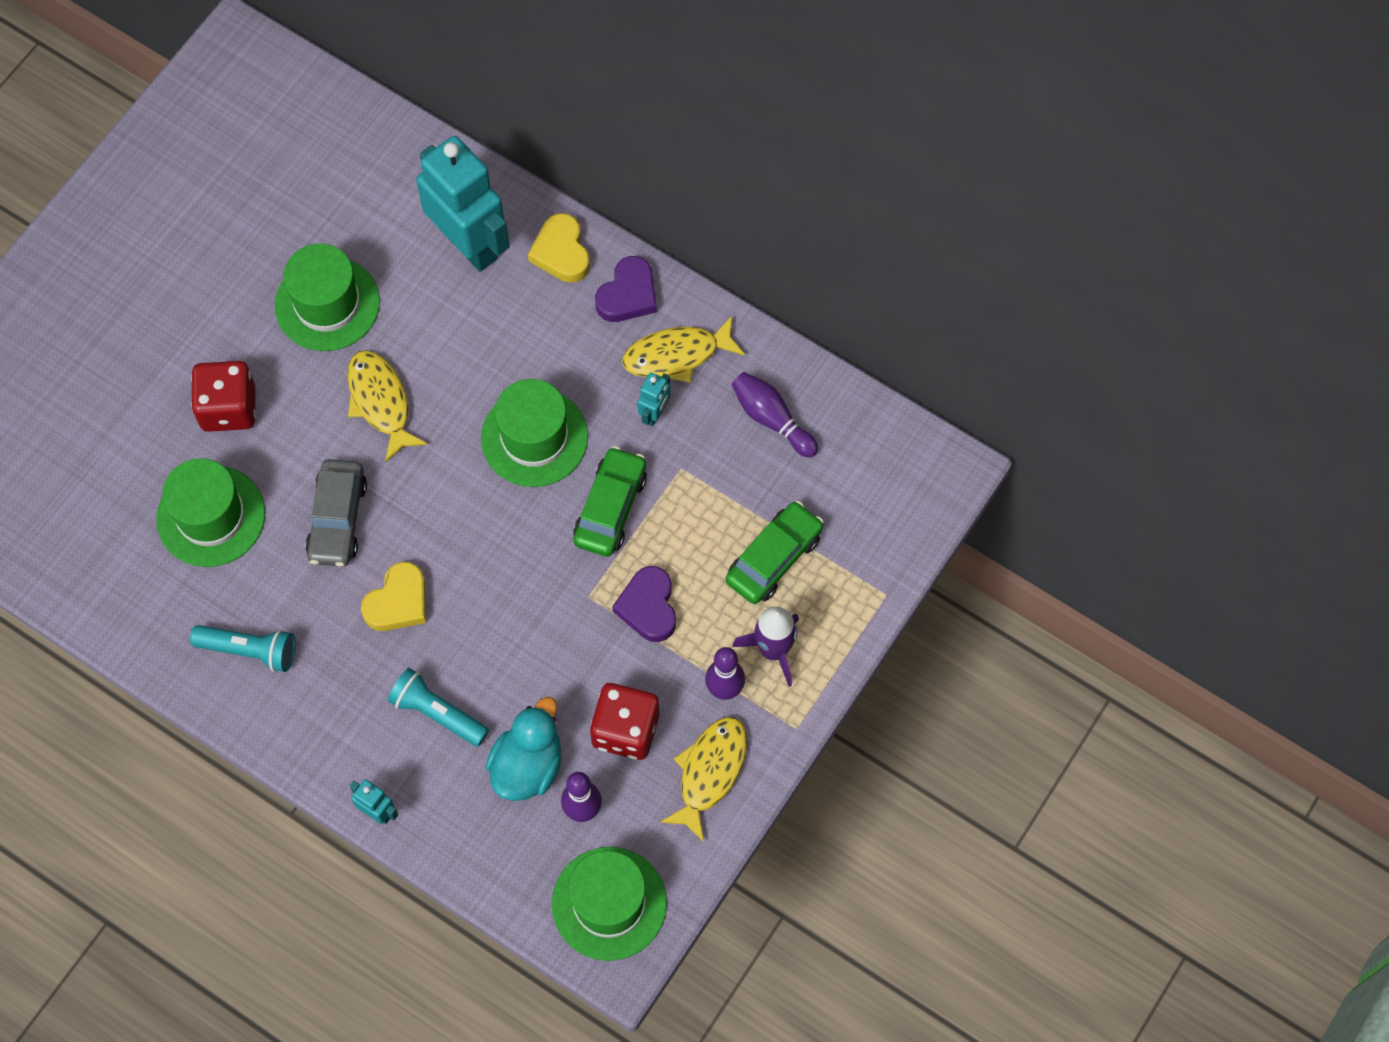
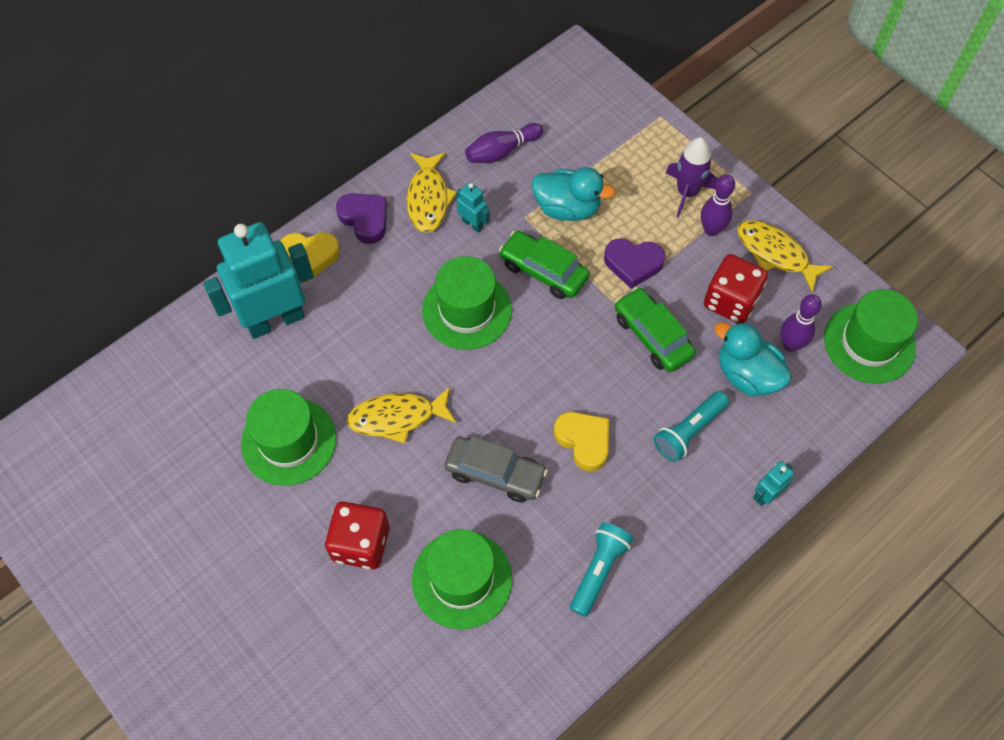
camera: 75 degrees left, 5 degrees down
green car [726,501,824,604] -> green car moved to [615,287,695,372]
none -> turquoise duck [532,167,615,221]

